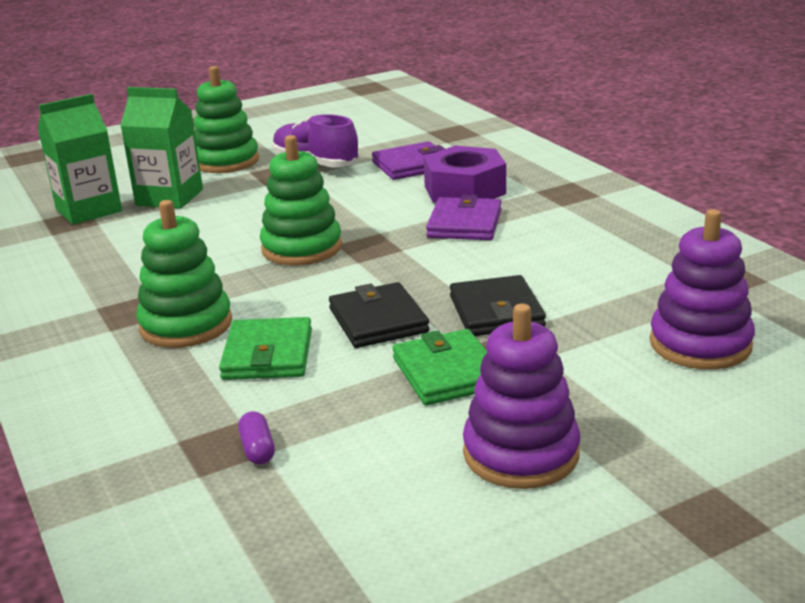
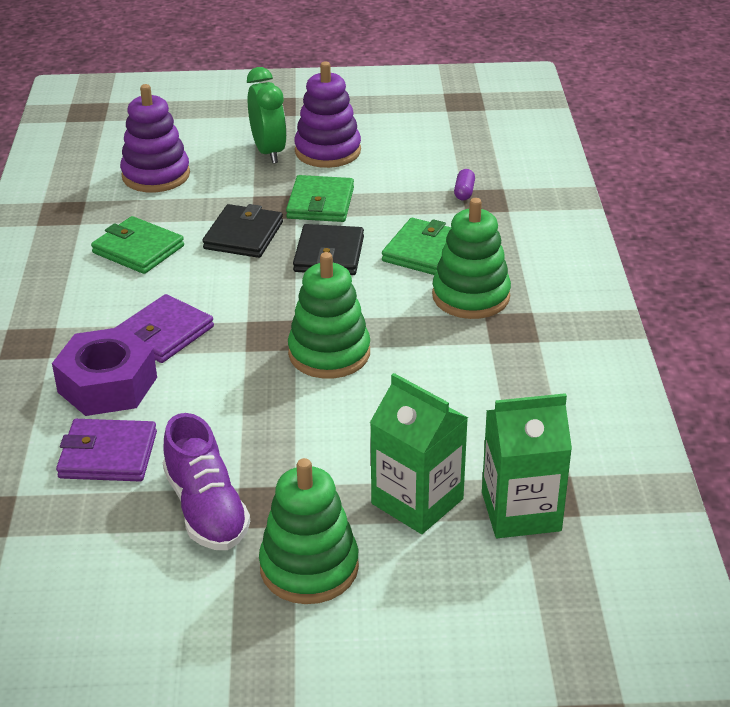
camera: 155 degrees left, 10 degrees up
none -> green wallet [91,216,184,274]
none -> green clock [247,67,287,163]

